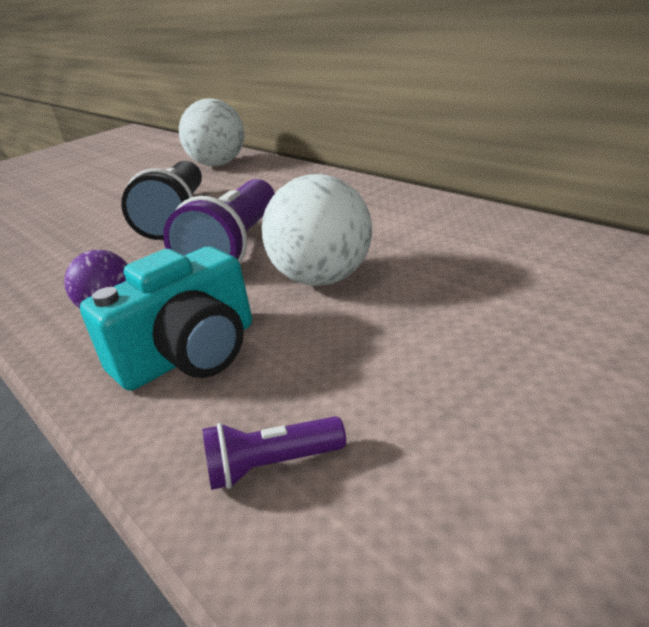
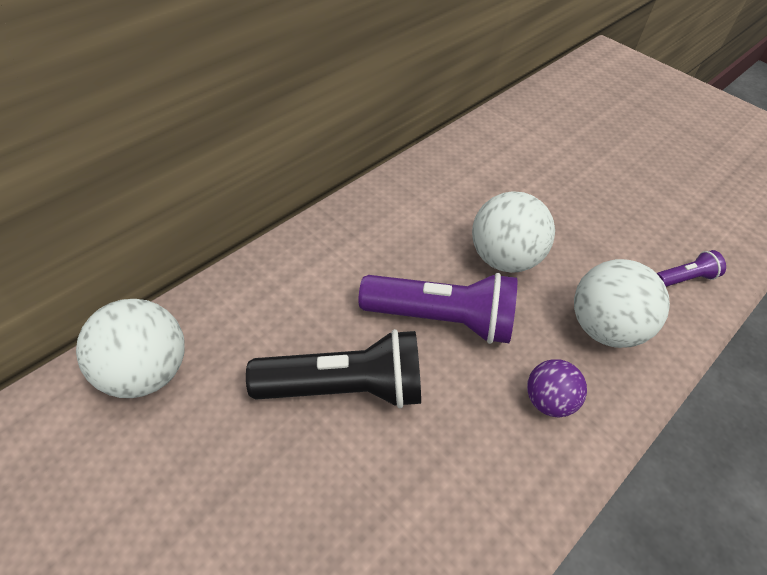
camera: 100 degrees left, 20 degrees up
turquoise camera [80,246,252,391] -> white ball [574,259,670,348]
purple flashlight [202,416,346,490] -> purple flashlight turned 90 degrees counterclockwise [657,250,726,287]

